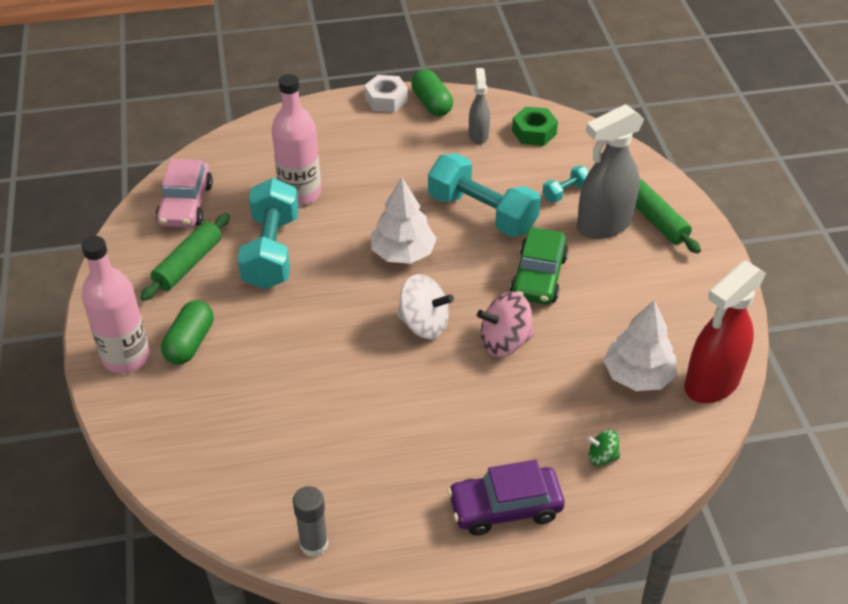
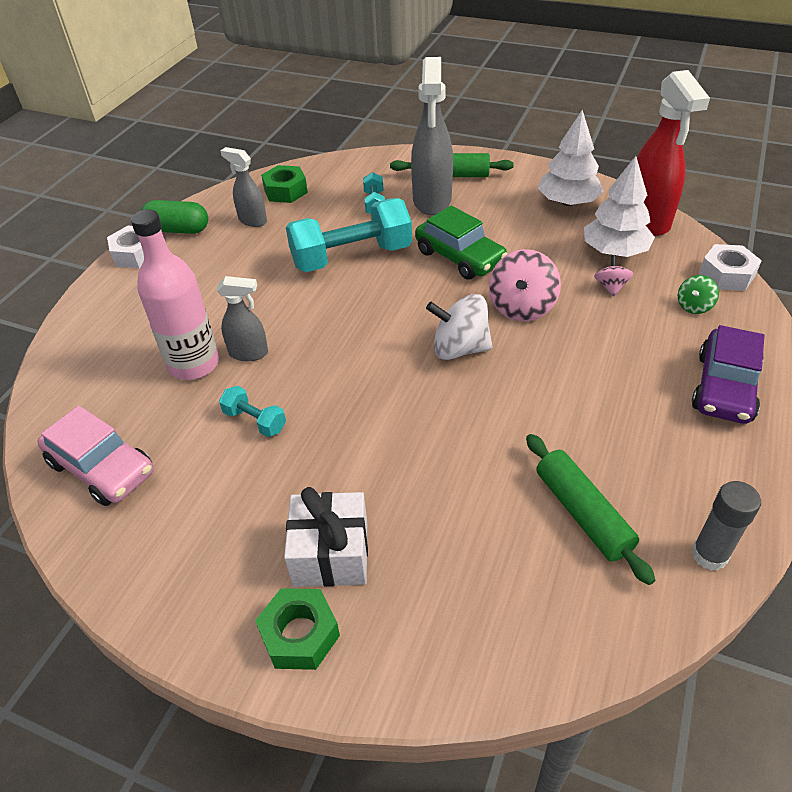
camera: 55 degrees left, 0 degrees up
pink bottle [81,236,150,373] -> green nut [255,588,340,670]
green rolling pin [140,213,230,301] -> green rolling pin moved to [526,434,655,585]
green capsule [161,300,213,365] -> white gift [284,487,368,587]
turquoise dumbbell [238,178,299,289] -> turquoise dumbbell [219,386,286,437], size x0.46
white tree [371,177,437,264] -> white tree moved to [538,110,604,206]
white spinning top [397,274,454,339] -> white spinning top turned 135 degrees counterclockwise [426,294,492,360]
none -> grey spray bottle [217,276,268,361]
none -> pink spinning top [594,255,633,296]
none -> white nut [699,244,762,291]

